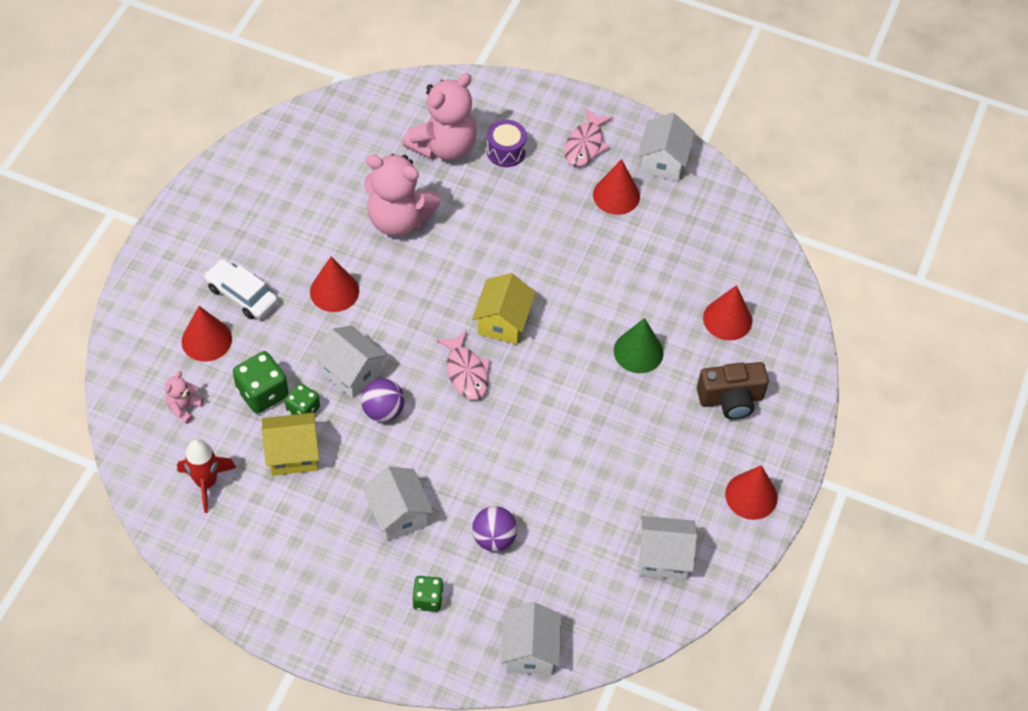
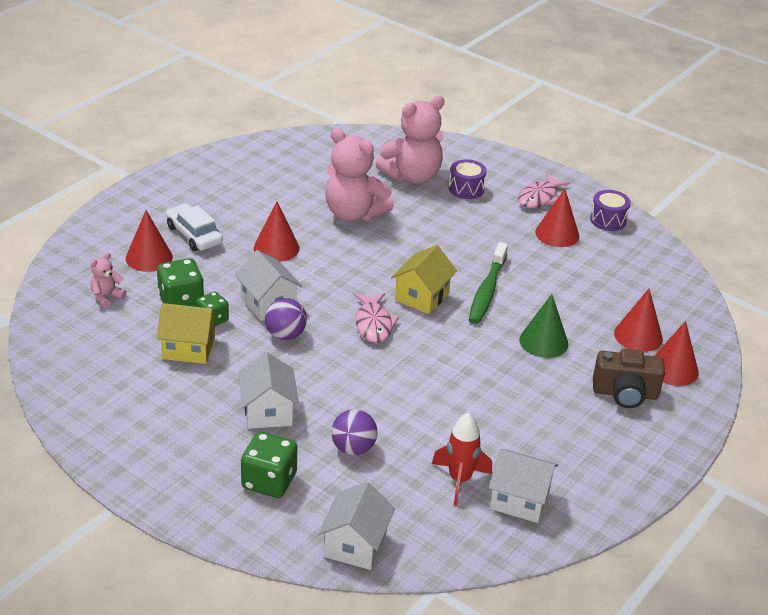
camera: 15 degrees right, 20 degrees down
red rocket [177,439,236,513] -> red rocket moved to [432,413,492,506]
green dice [412,576,443,612] -> green dice [241,432,297,498], size x1.59
white house [638,113,695,181] -> purple drum [590,190,631,231]
red cone [725,465,778,520] -> red cone moved to [654,321,699,386]
none -> green toothbrush [469,242,508,324]

